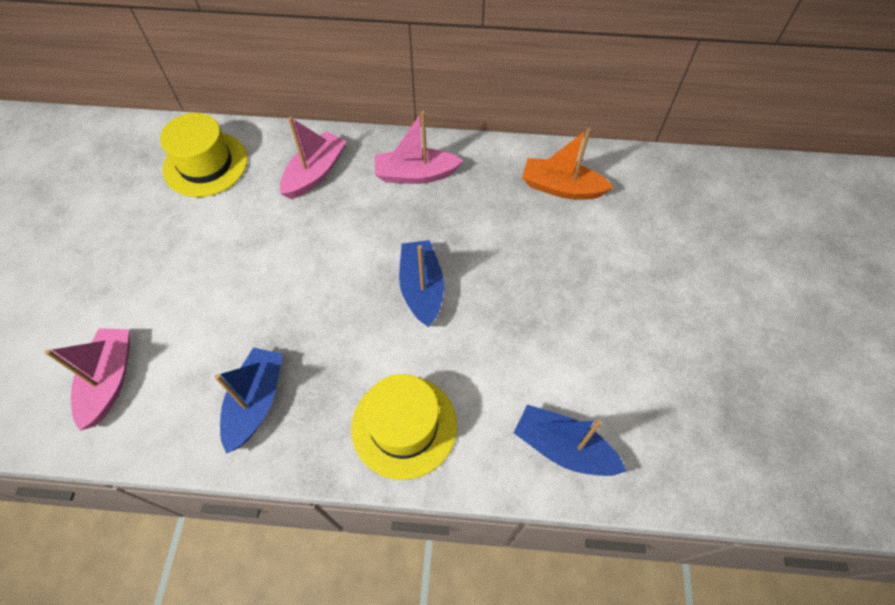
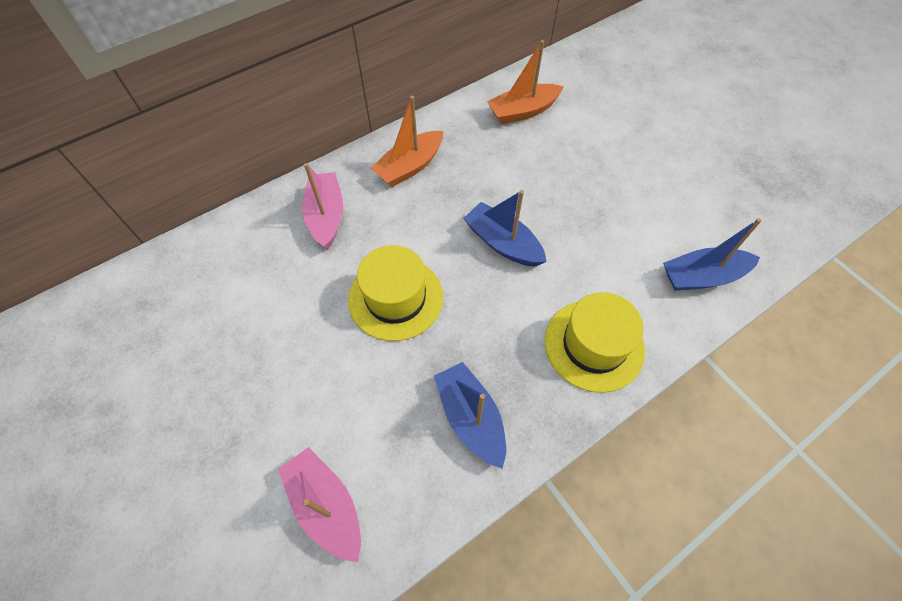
camera: 40 degrees left, 0 degrees up
yellow hat [160,113,248,197] -> yellow hat moved to [348,245,443,341]
pink boat [375,111,463,184] -> orange boat [371,96,443,187]

